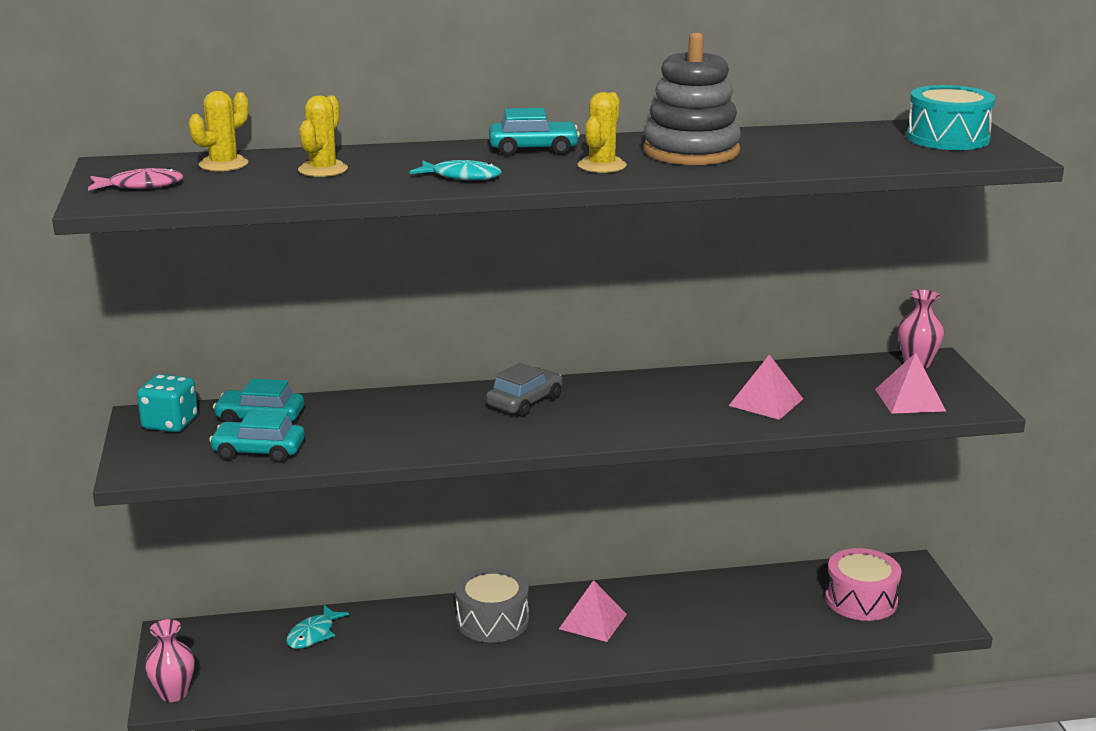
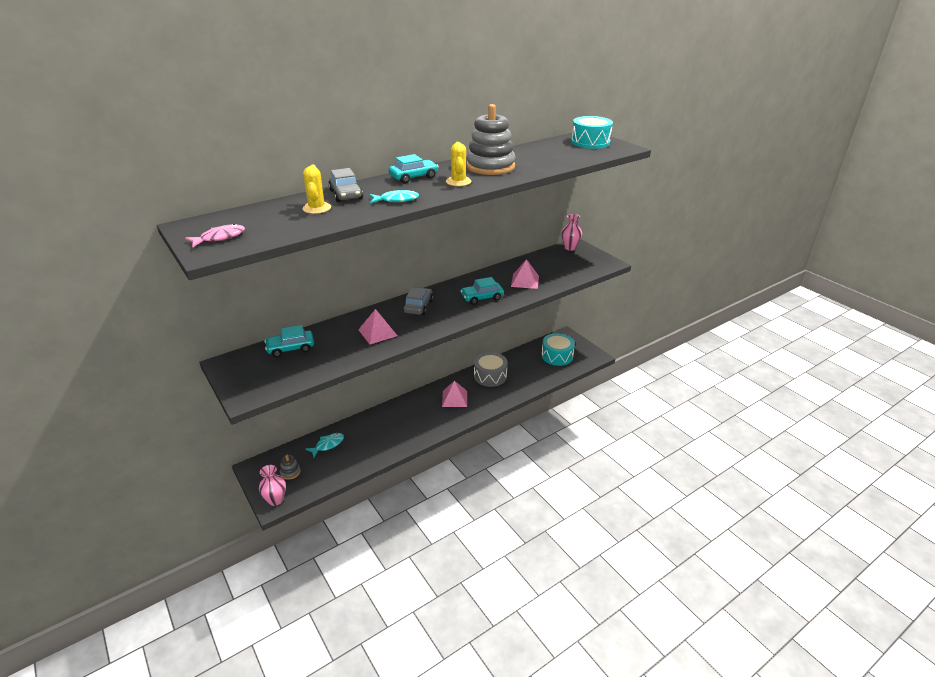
camera: 25 degrees left, 10 degrees up
turquoise dice [137,374,198,432] -> none
yellow cactus [189,91,249,171] -> none
turquoise car [209,410,305,463] -> turquoise car moved to [460,277,504,305]
turquoise fish [286,605,349,649] -> turquoise fish turned 135 degrees counterclockwise [305,433,344,458]
grey drum [455,568,529,643] -> grey drum moved to [474,352,508,387]
pink drum [825,548,902,621] -> turquoise drum [541,333,575,366]
pink pyramid [875,353,946,414] -> pink pyramid moved to [358,309,398,344]
none -> grey stacking toy [280,454,301,480]
none -> grey car [328,168,363,202]

